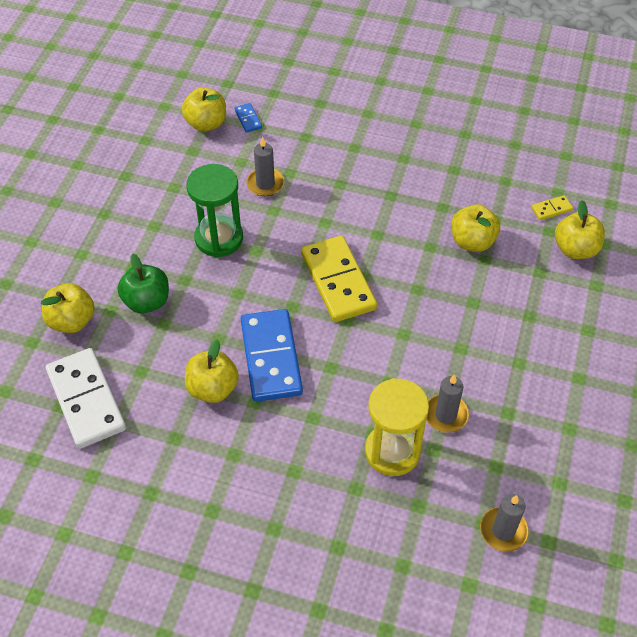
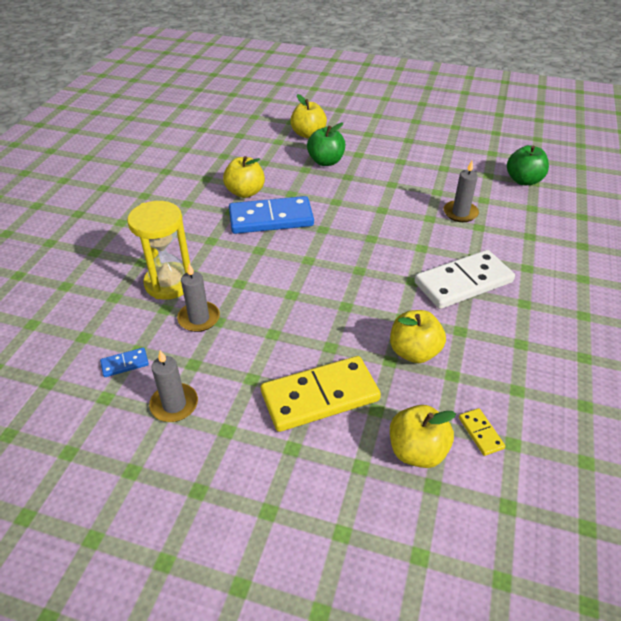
camera: 90 degrees right, 10 degrees down
white domino [46,348,126,449] -> white domino moved to [414,250,515,309]
yellow apple [182,88,226,132] -> green apple [507,145,549,185]
green hourglass [186,164,243,257] -> none
blue domino [235,103,262,133] -> blue domino moved to [100,348,149,377]
yellow domino [301,236,377,322] -> yellow domino moved to [261,356,381,432]
grey candle [480,494,528,552] -> grey candle moved to [149,350,198,422]

